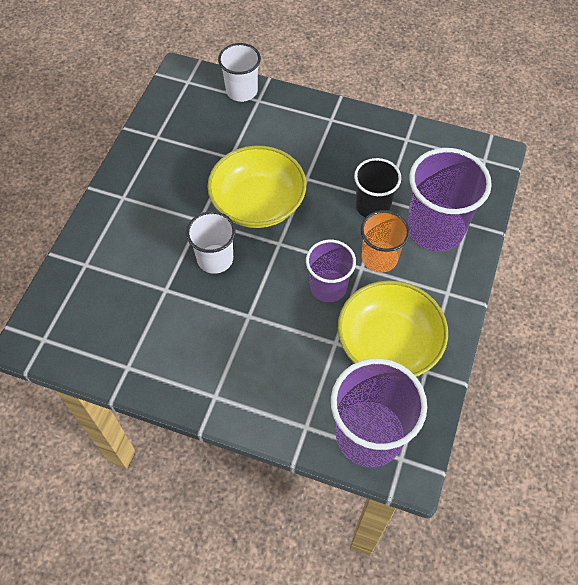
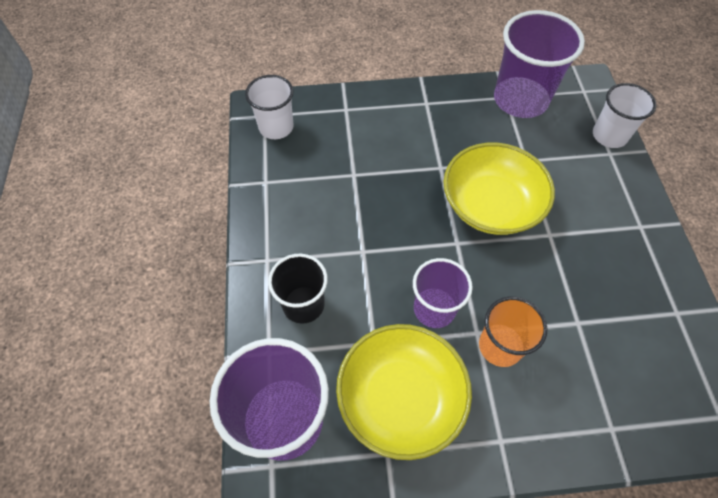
camera: 65 degrees right, 0 degrees up
white cup [186,211,235,274] -> white cup moved to [245,75,294,139]
black cup [354,158,401,218] -> black cup moved to [268,254,328,324]
purple cup [407,148,492,251] -> purple cup moved to [494,10,585,118]

